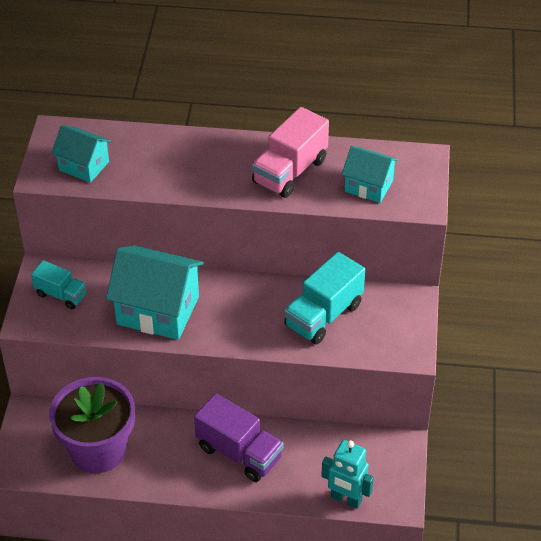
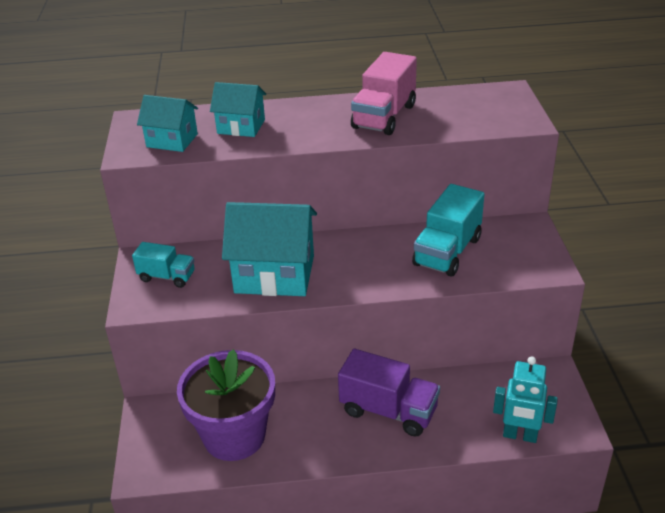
camera: 10 degrees left, 10 degrees down
turquoise house [342,146,399,203] -> turquoise house moved to [210,82,266,137]

